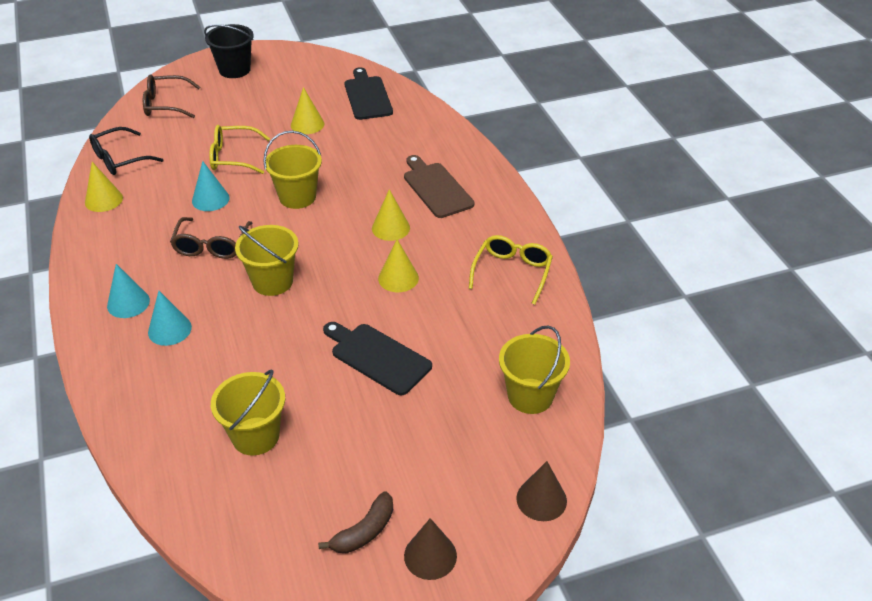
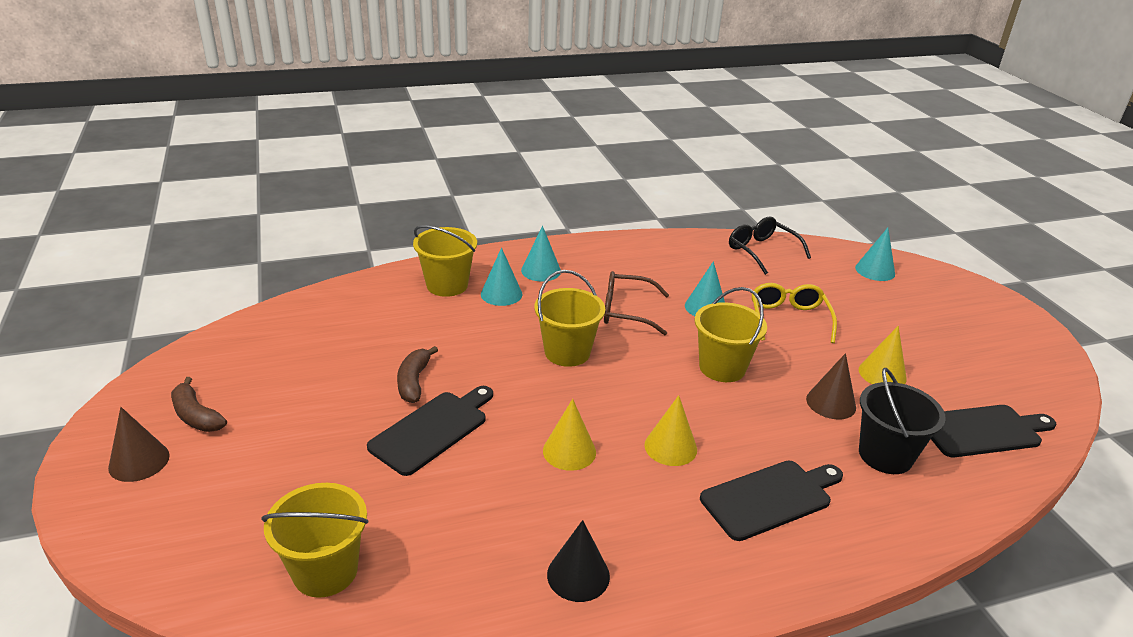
camera: 90 degrees right, 10 degrees down
yellow cone [85,162,123,212] -> none
brown glasses [143,74,200,118] -> turquoise cone [855,227,895,281]
black bucket [204,24,254,78] -> black bucket moved to [859,368,946,474]
yellow bucket [211,369,285,455] -> yellow bucket moved to [413,225,477,297]
brown cutting board [404,155,474,218] -> black cutting board [700,461,843,541]
yellow glasses [469,235,553,305] -> black cone [547,520,610,602]
brown cone [516,461,567,521] -> brown cone moved to [806,353,856,419]
none -> brown banana [397,346,438,403]

